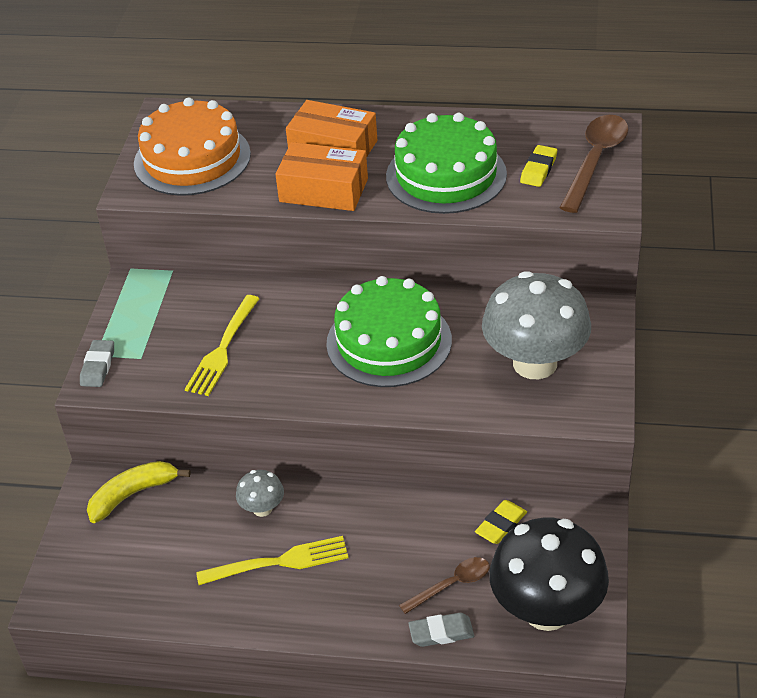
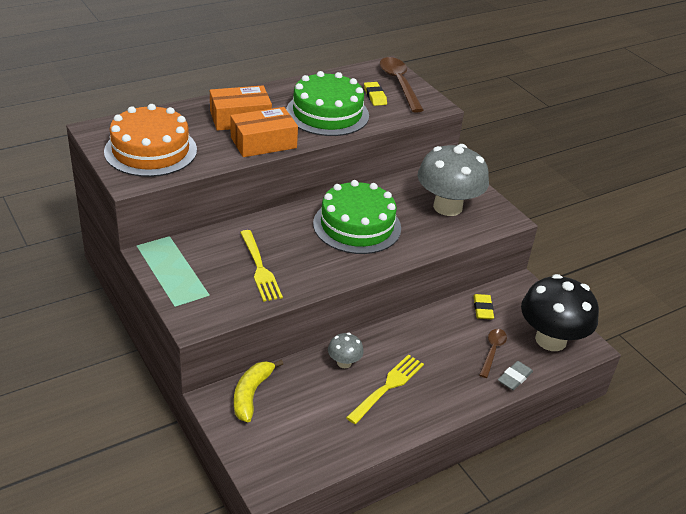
camera: 45 degrees left, 5 degrees down
grey eraser [80,340,114,387] -> none

